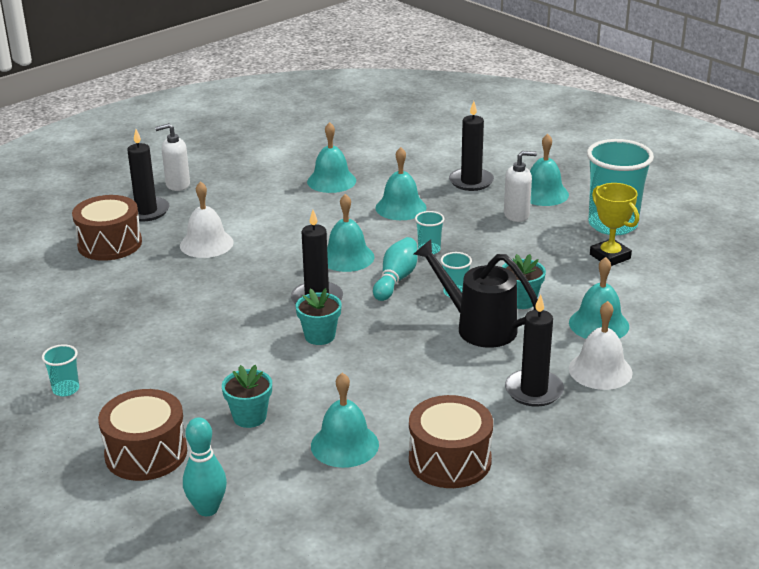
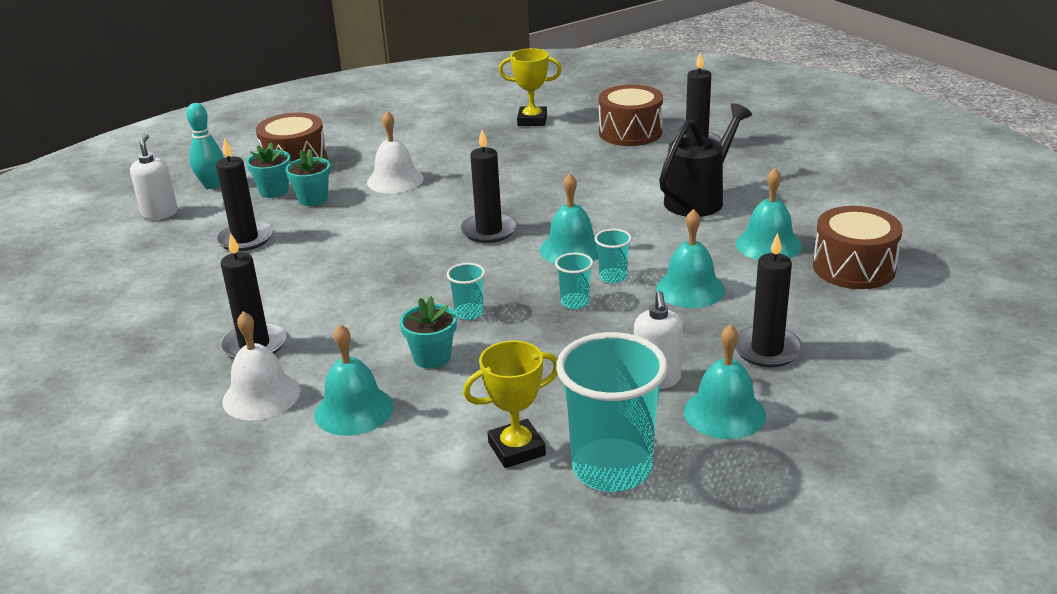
camera: 100 degrees right, 0 degrees up
turquoise cup [42,344,79,396] -> turquoise cup moved to [594,229,632,283]
white soap dispenser [155,123,190,191] -> white soap dispenser moved to [130,134,178,220]
white bell [180,181,234,258] -> white bell moved to [367,111,424,193]
turquoise flower pot [295,288,342,345] -> turquoise flower pot moved to [246,143,291,198]
turquoise bell [311,373,379,468] -> black candle [216,138,273,251]
turquoise bowling pin [373,237,418,301] -> none
brown drum [409,395,493,488] -> brown drum moved to [813,206,903,289]
black watering can [414,239,538,348] -> black watering can moved to [659,103,752,217]
none -> yellow trophy [499,48,562,126]

